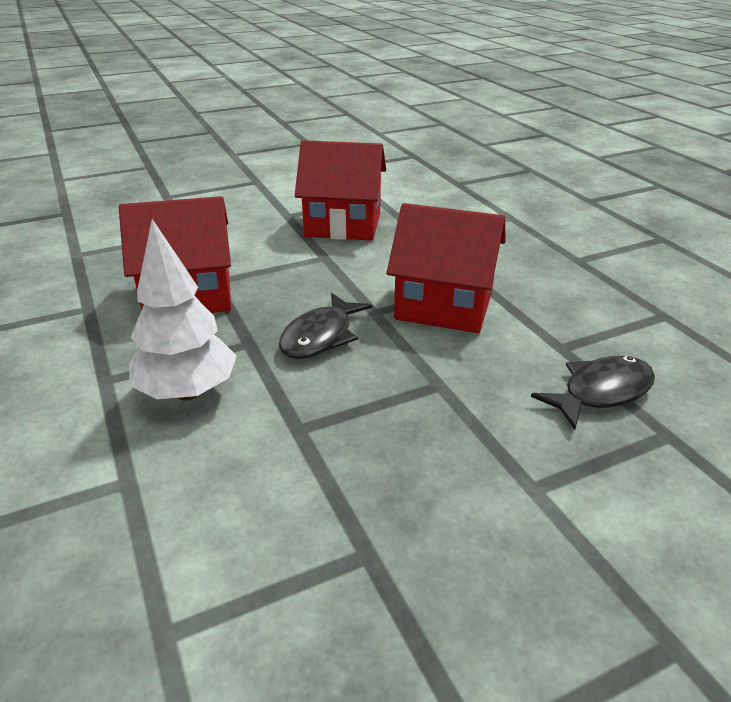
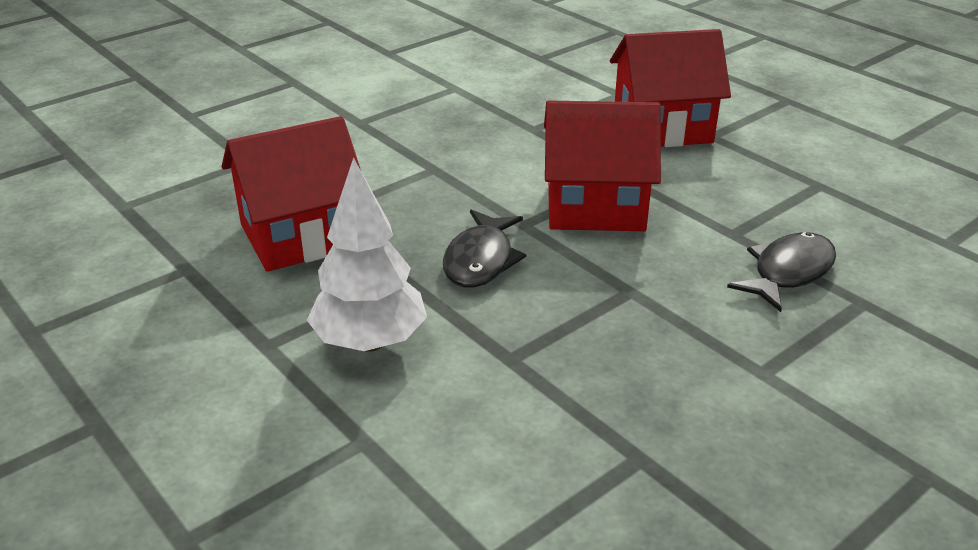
camera: 15 degrees left, 0 degrees up
red house [295,140,386,241] -> red house moved to [610,29,731,147]

